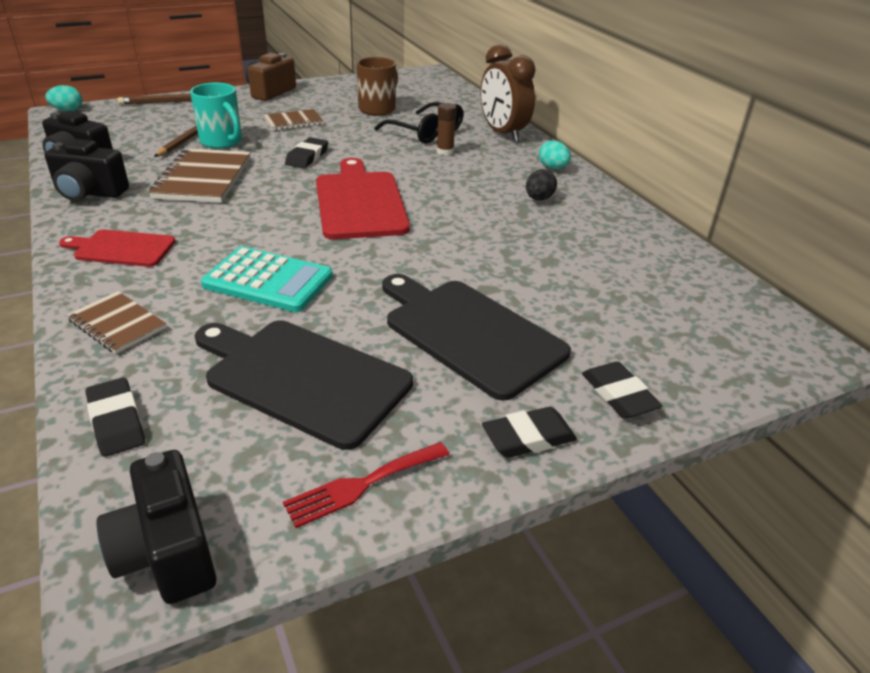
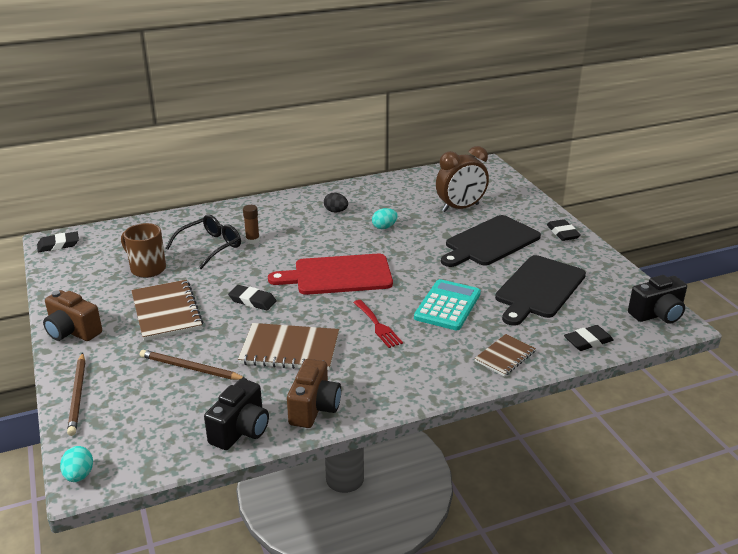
camera: 85 degrees left, 5 degrees down
black camera [45,139,129,201] -> brown camera [287,359,341,428]
red cutting board [59,230,176,267] -> none
turquoise mug [190,83,242,149] -> none
brown notebook [264,109,324,131] -> brown notebook [131,280,203,341], size x1.68
red fork [283,442,449,528] -> red fork moved to [353,300,403,348]
brown clock [480,44,536,142] -> brown clock moved to [436,146,489,212]
turquoise egg [539,140,571,169] -> turquoise egg moved to [372,208,398,229]
black eraser [582,362,663,419] -> black eraser moved to [37,232,79,252]

